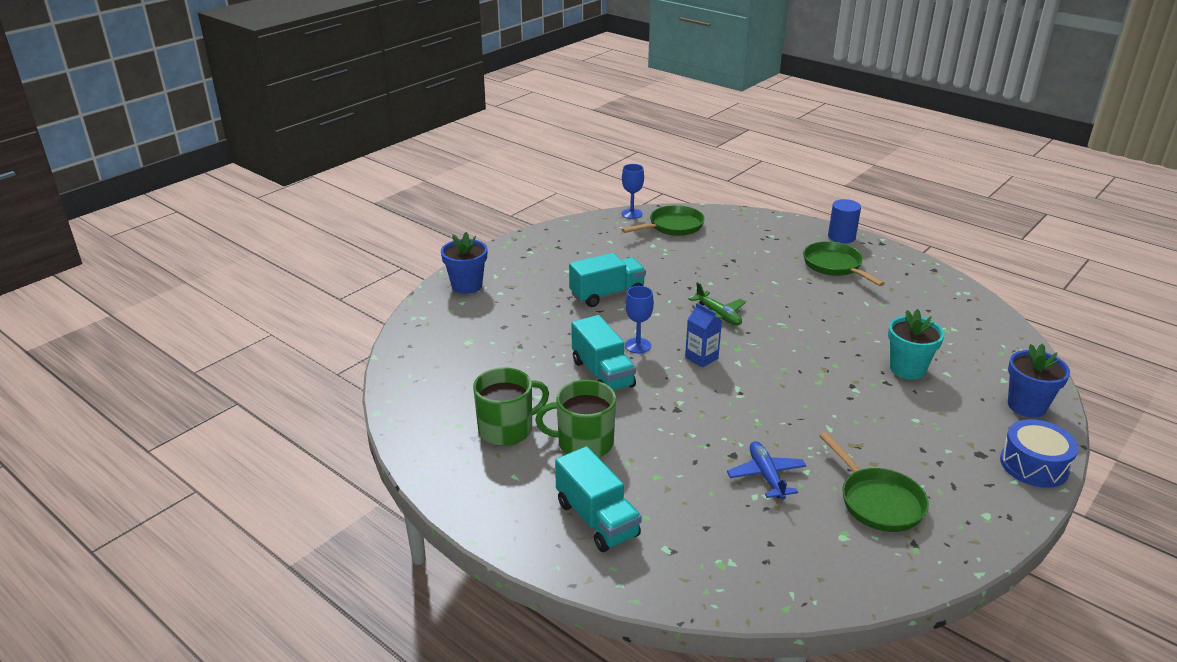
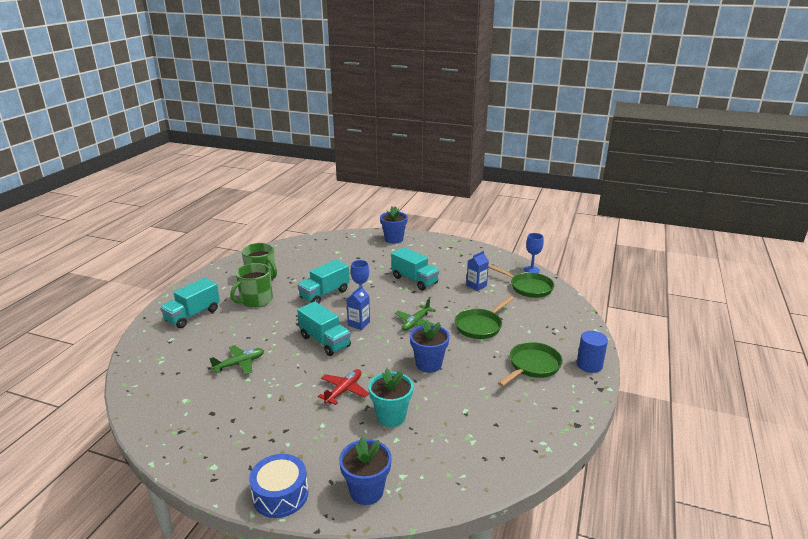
camera: 70 degrees right, 5 degrees down
green mug [535,380,616,458] -> green mug turned 120 degrees counterclockwise [230,263,273,308]
blue plane [727,441,806,499] -> green plane [209,345,264,374]
green pan [820,432,929,532] -> green pan moved to [455,296,514,339]
none -> turquoise truck [297,301,351,356]
none -> red plane [318,369,369,405]
none -> blue flower pot [410,320,450,373]
none -> blue carton [466,251,489,291]

